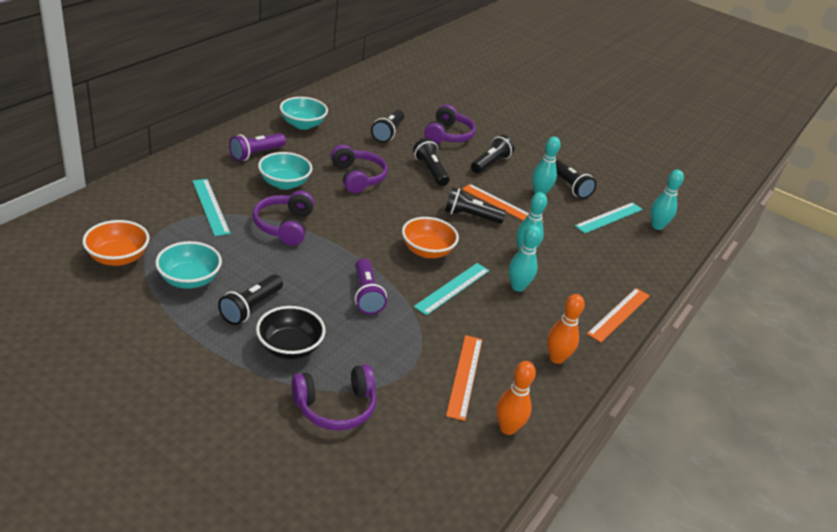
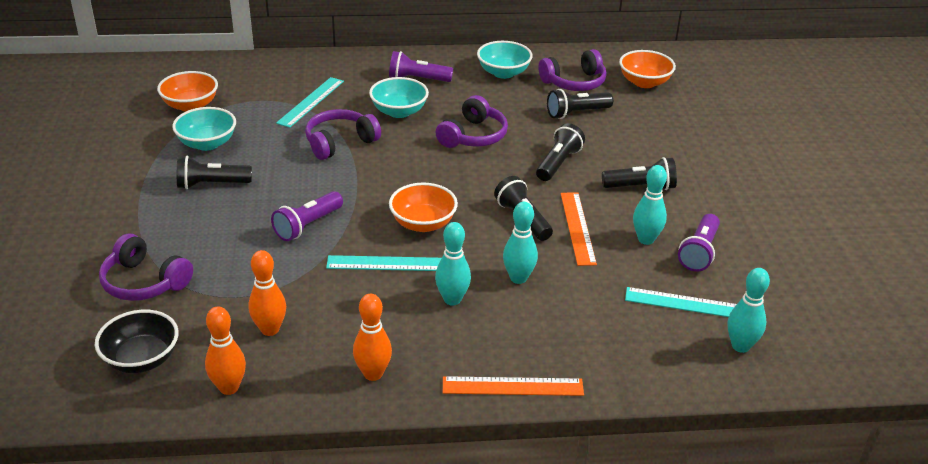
camera: 55 degrees right, 0 degrees up
black bowl [256,306,325,359] -> black bowl moved to [95,310,179,373]
purple headphones [424,104,476,144] -> purple headphones moved to [538,49,607,91]
orange ruler [446,335,482,421] -> orange bowling pin [248,250,286,336]
black flashlight [556,160,596,199] -> purple flashlight [678,214,720,272]
none -> orange bowl [619,50,676,88]

